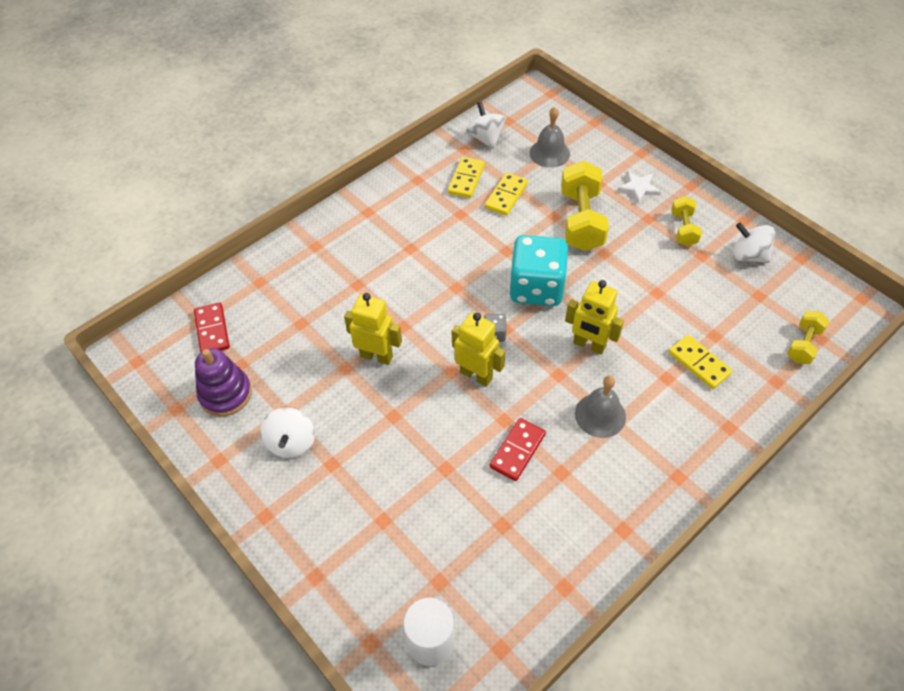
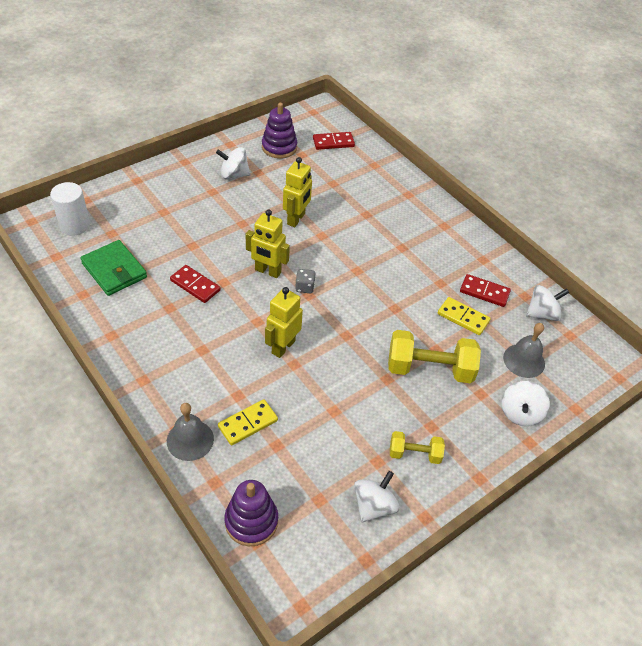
camera: 90 degrees right, 5 degrees down
yellow domino [448,157,485,198] -> red domino [460,274,511,307]
yellow robot [452,312,505,387] -> yellow robot turned 75 degrees clockwise [246,210,290,278]
turquoise dice [509,235,568,306] -> none
grey bell [575,375,626,438] -> grey bell moved to [167,403,214,461]
white star [617,171,661,204] -> none
yellow dumbbell [787,311,829,364] -> purple stacking toy [224,480,278,546]
none -> green wallet [80,240,147,296]
none -> white spinning top [502,381,550,426]

